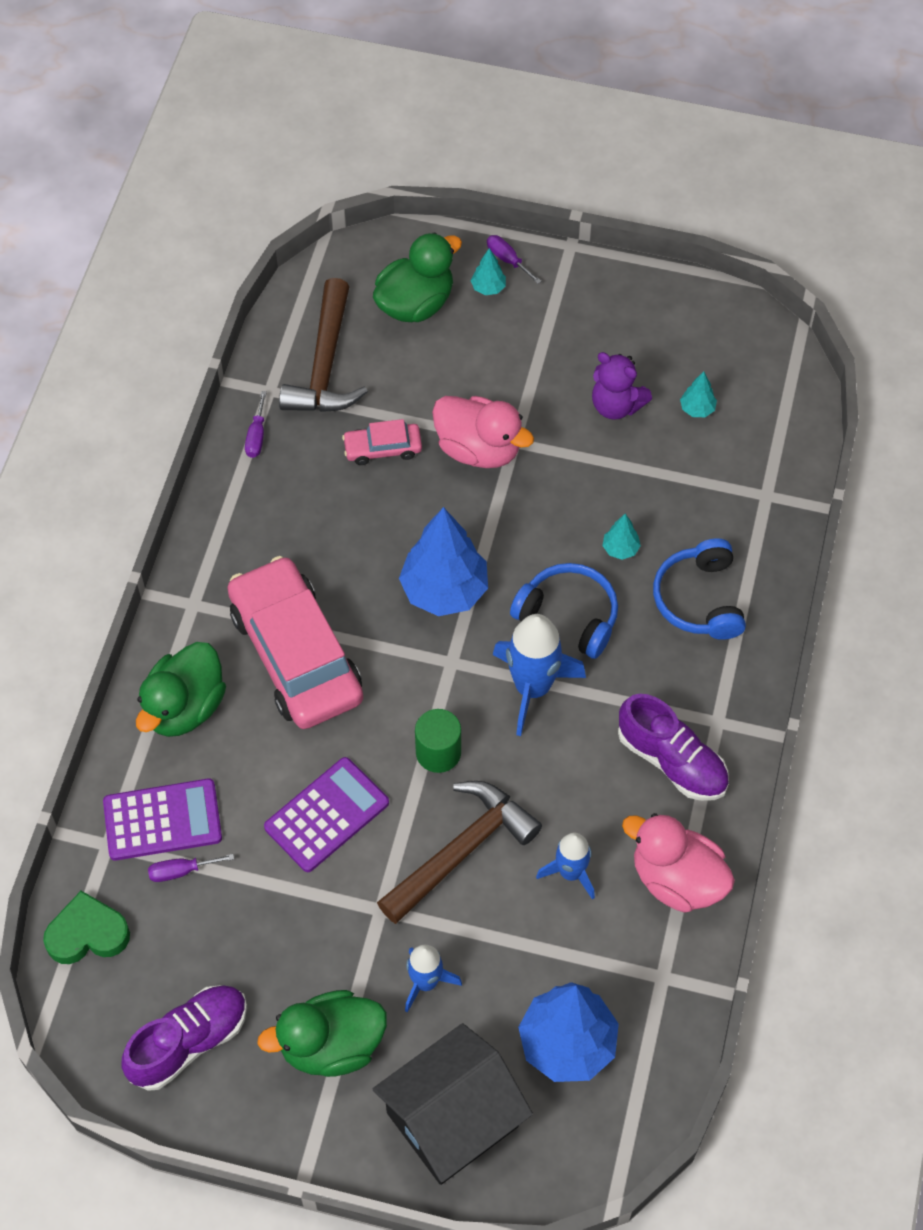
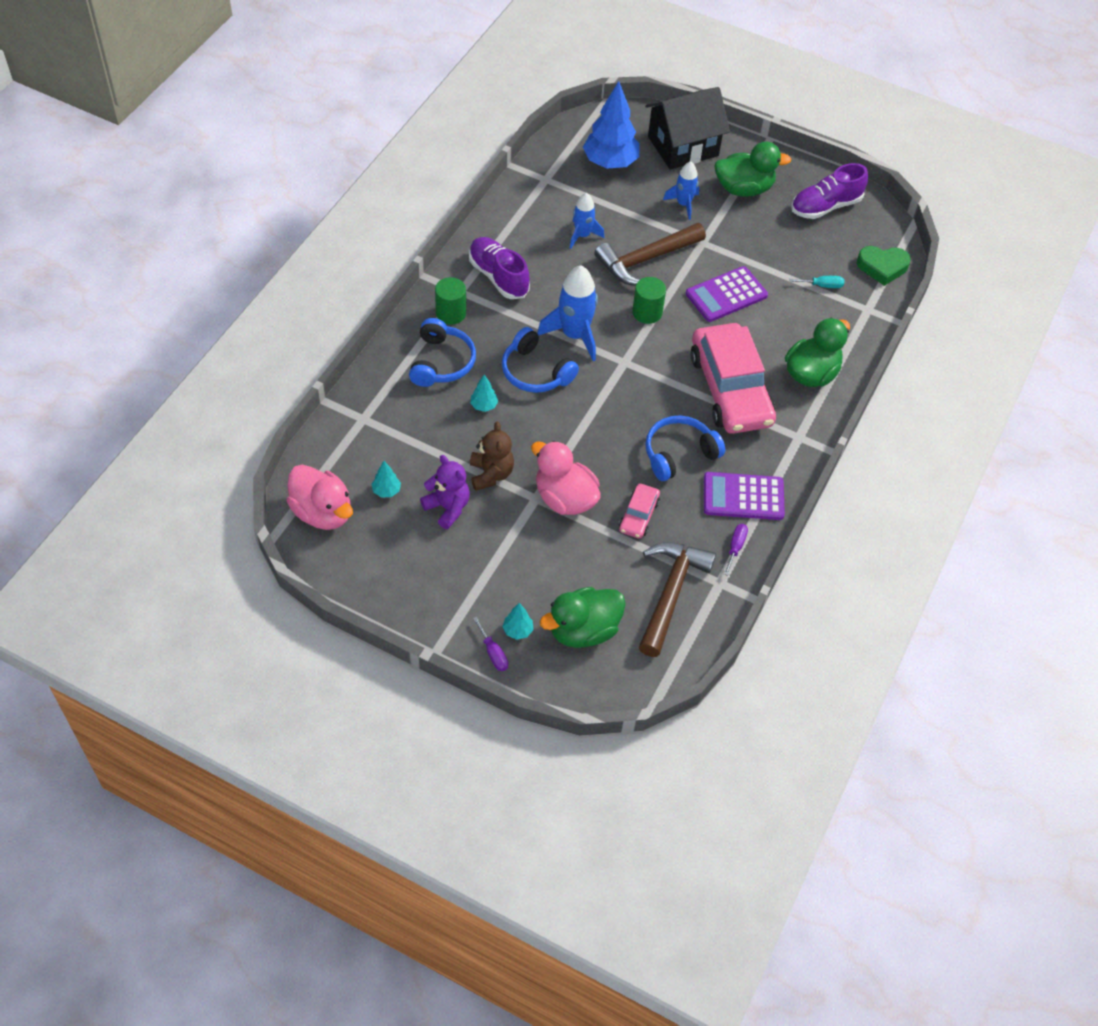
camera: 170 degrees left, 5 degrees down
purple calculator [103,779,222,860] -> purple calculator moved to [704,472,785,520]
purple screwdriver [148,854,234,882] -> turquoise screwdriver [789,276,844,288]
pink car [342,419,422,465] -> pink car turned 105 degrees clockwise [619,483,660,539]
blue tree [399,507,488,616] -> none
pink duck [622,813,735,913] -> pink duck moved to [286,464,353,530]
none -> green cylinder [435,277,466,325]
none -> brown teddy bear [470,422,514,491]
none -> blue headphones [645,415,725,481]

